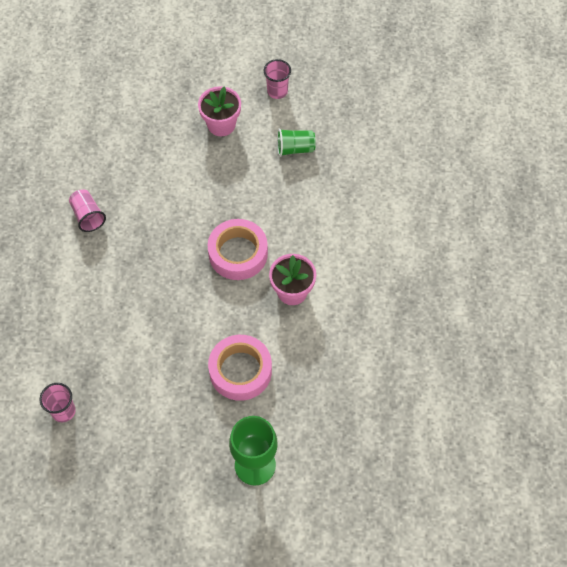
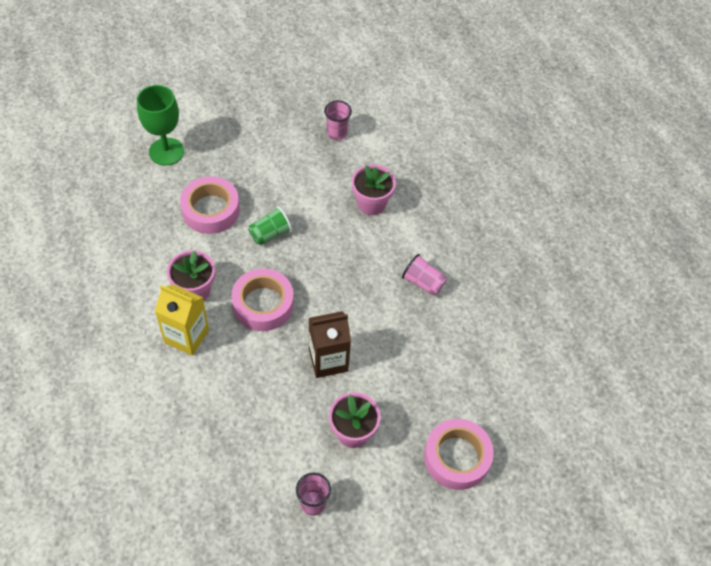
camera: 150 degrees right, 5 degrees down
green cup [277,128,316,157] -> green cup moved to [248,206,292,245]
none -> yellow carton [155,284,209,355]
none -> brown carton [309,311,351,378]
none -> pink flower pot [352,164,396,215]
none -> pink tape [424,419,494,490]

